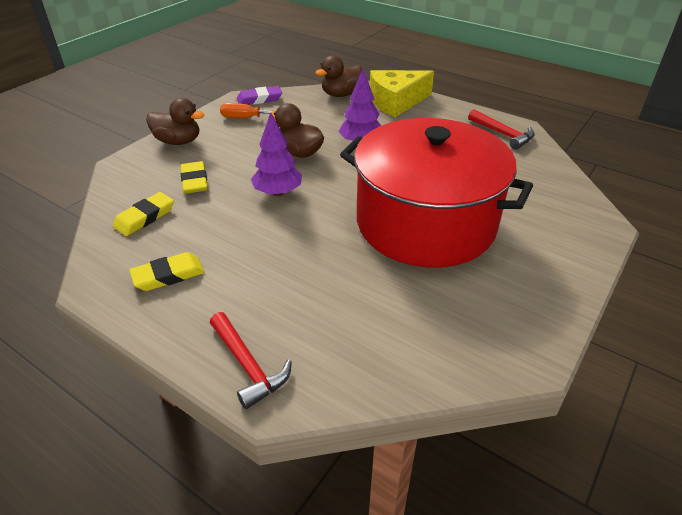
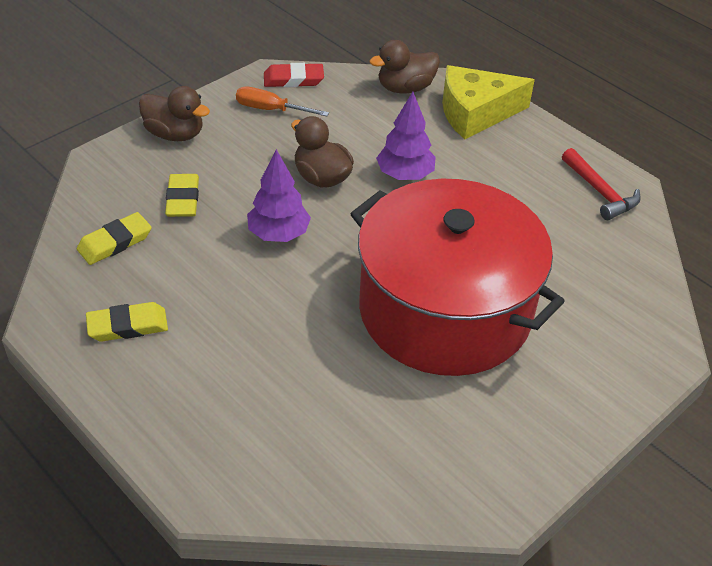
camera: 10 degrees right, 5 degrees up
red hammer [210,312,292,409] -> none
purple eraser [237,86,282,105] -> red eraser [264,63,324,87]

